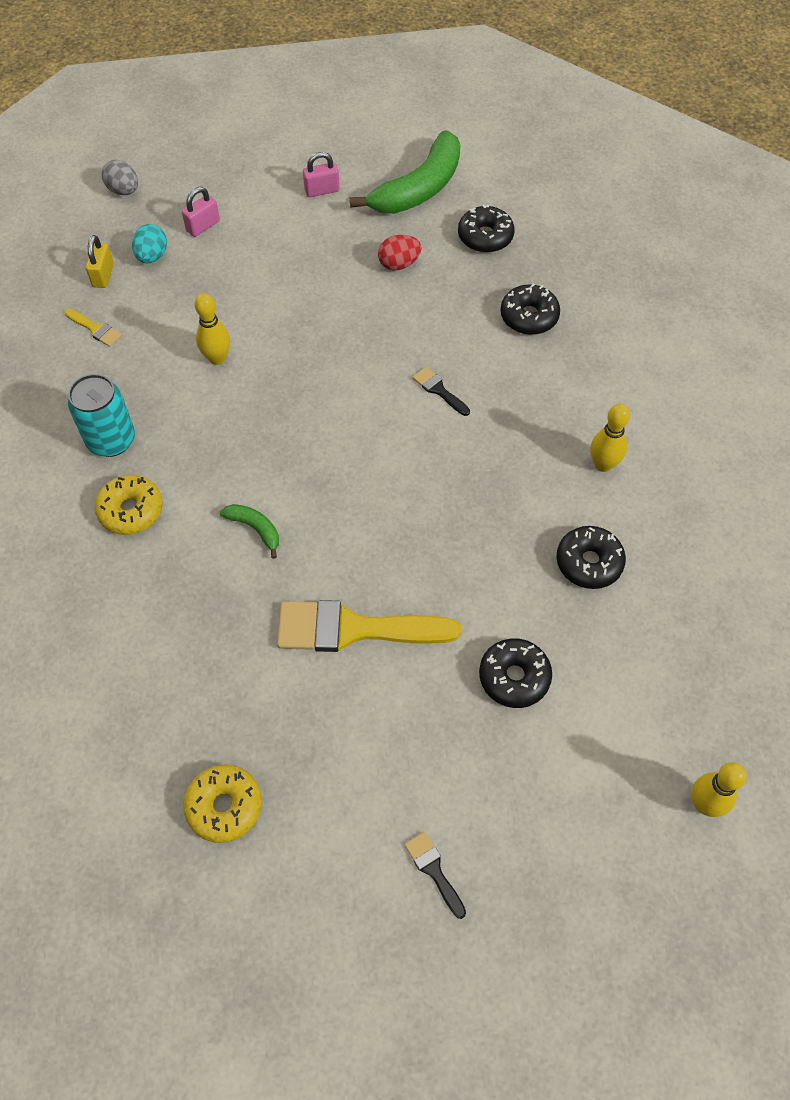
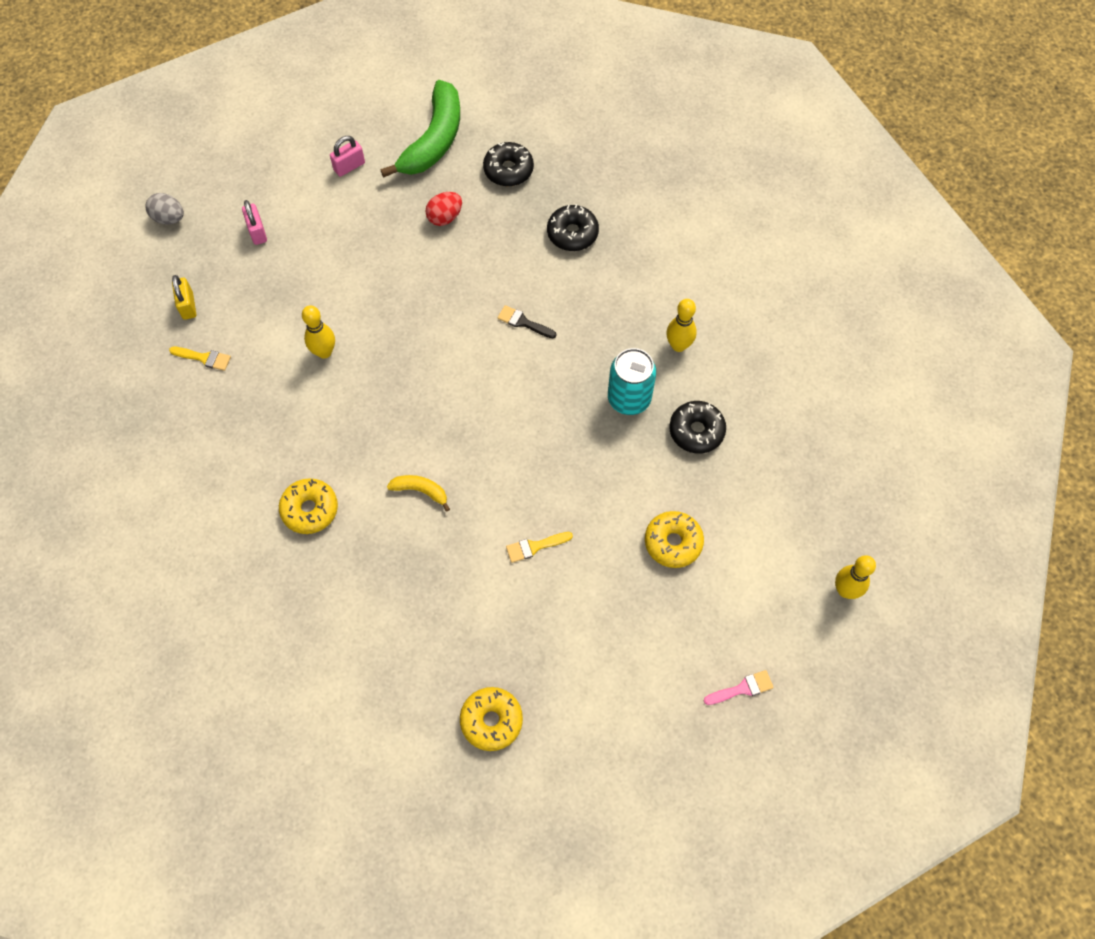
camera: 20 degrees left, 5 degrees up
turquoise can [68,374,135,457] -> turquoise can moved to [608,348,656,415]
turquoise egg [132,224,167,263] -> none
pink padlock [182,187,220,237] -> pink padlock turned 45 degrees counterclockwise [242,200,267,245]
green banana [220,504,279,559] -> yellow banana [387,475,450,511]
yellow brush [277,600,461,652] -> yellow brush [506,532,573,563], size x0.44
black brush [404,832,466,919] -> none
black donut [479,638,552,708] -> yellow donut [645,511,704,568]
none -> pink brush [704,670,774,705]

